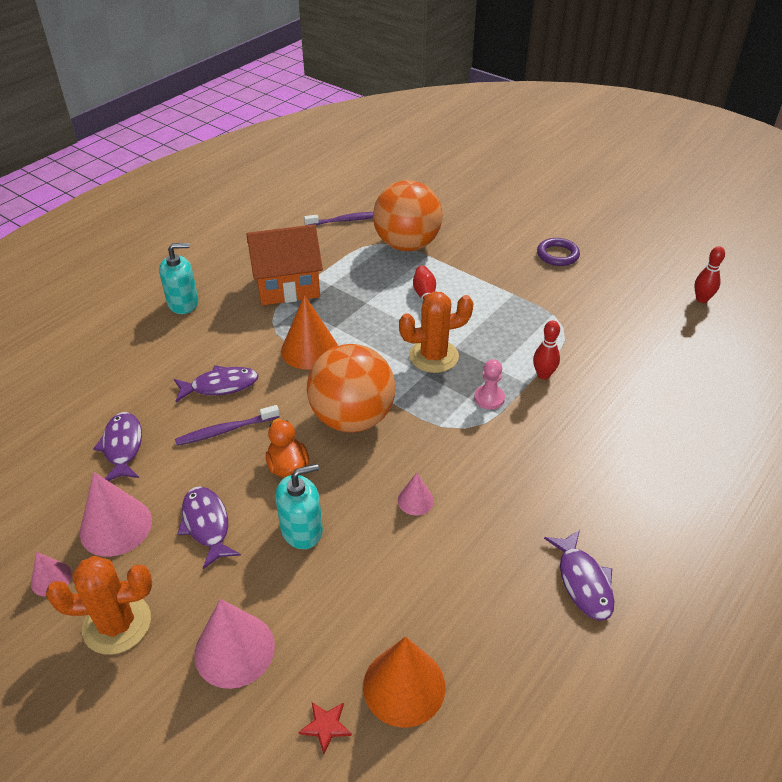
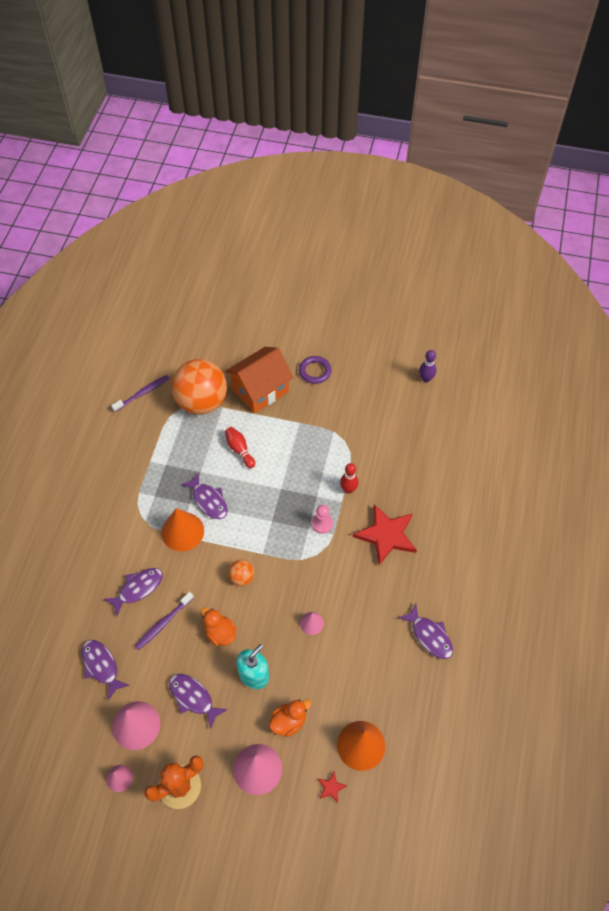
camera: 25 degrees left, 15 degrees up
turquoise soap dispenser [159,243,198,314] -> none
orange house [247,224,323,305] -> orange house moved to [225,347,294,414]
orange ball [307,344,396,433] -> orange ball [228,560,254,586], size x0.43
orange cactus [399,291,474,373] -> none
red bowling pin [694,246,725,303] -> purple bowling pin [419,350,436,382]
none -> purple fish [181,472,228,519]
none -> orange duck [269,699,311,737]
none -> red star [353,504,417,565]

